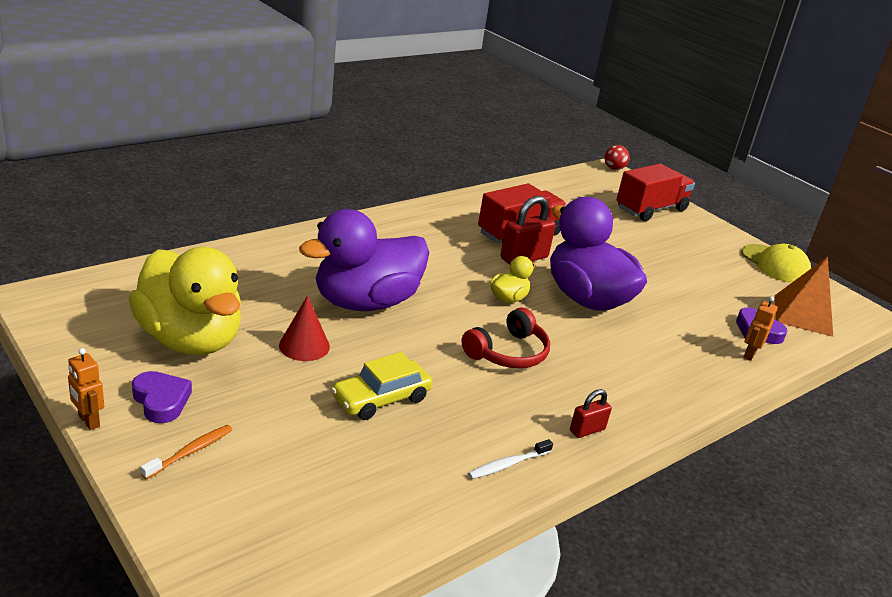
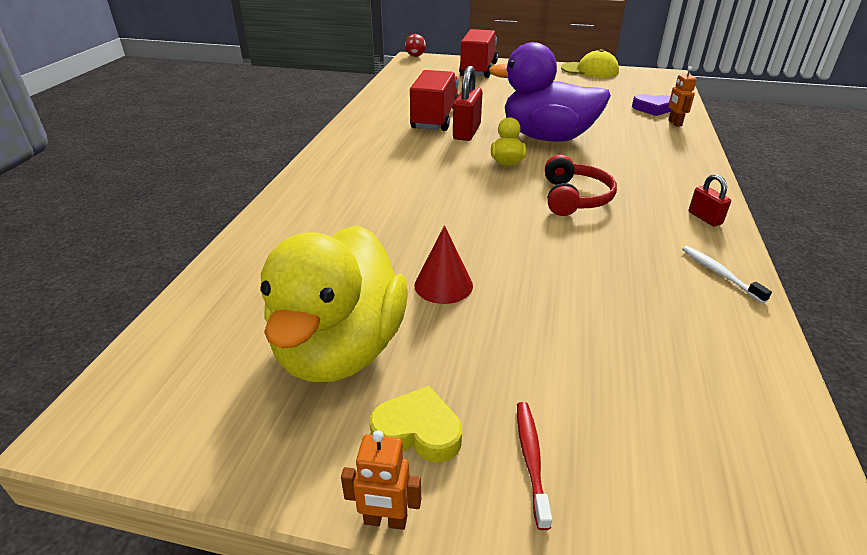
camera: 35 degrees left, 5 degrees up
yellow duck [129,247,241,355] -> yellow duck turned 90 degrees clockwise [260,225,408,382]
purple heart [132,371,192,423] -> yellow heart [370,386,462,463]
orange toothbrush [141,425,232,479] -> red toothbrush [517,402,552,530]
purple duck [299,209,429,311] -> none
yellow car [331,352,433,420] -> none
white toothbrush [468,439,553,479] -> white toothbrush turned 135 degrees clockwise [682,246,772,303]
red padlock [570,389,612,438] -> red padlock turned 45 degrees counterclockwise [689,174,731,227]
orange pyramid [775,256,833,337] -> none

